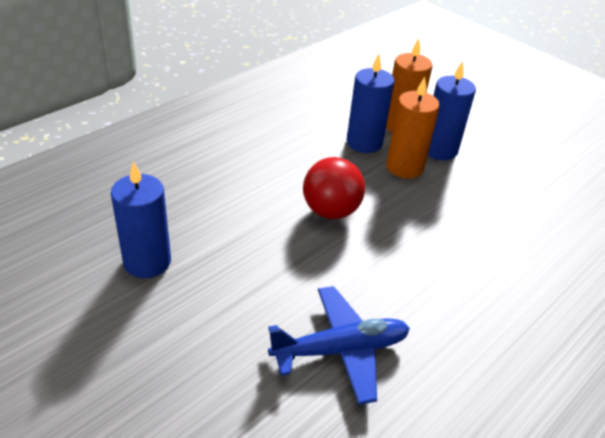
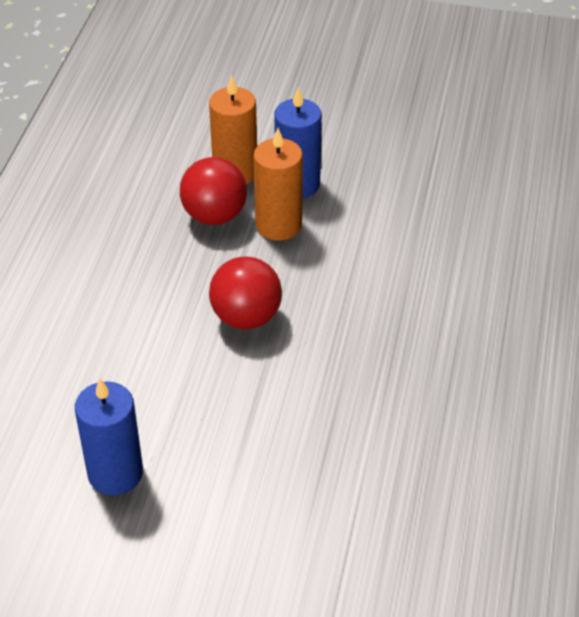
camera: 30 degrees left, 5 degrees up
blue plane [268,286,410,405] -> none
blue candle [347,54,395,153] -> red ball [180,157,247,225]

